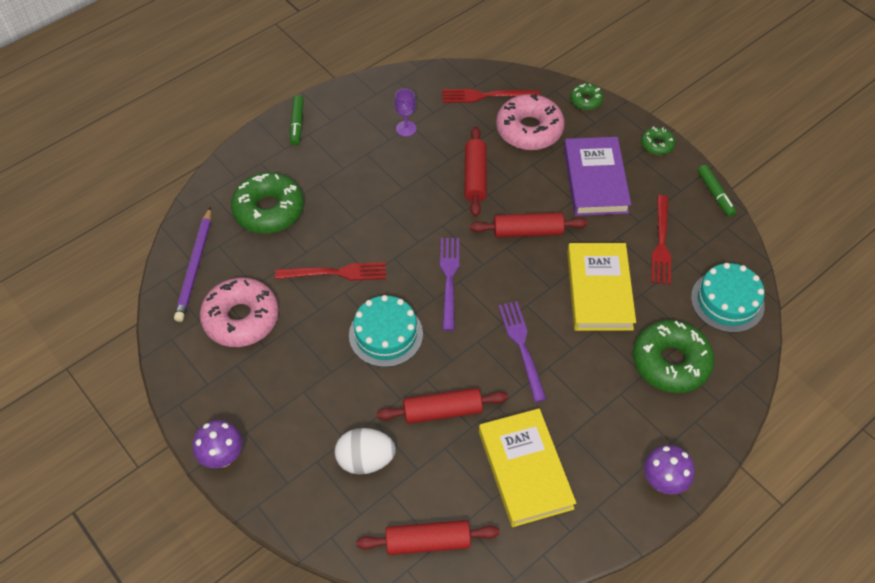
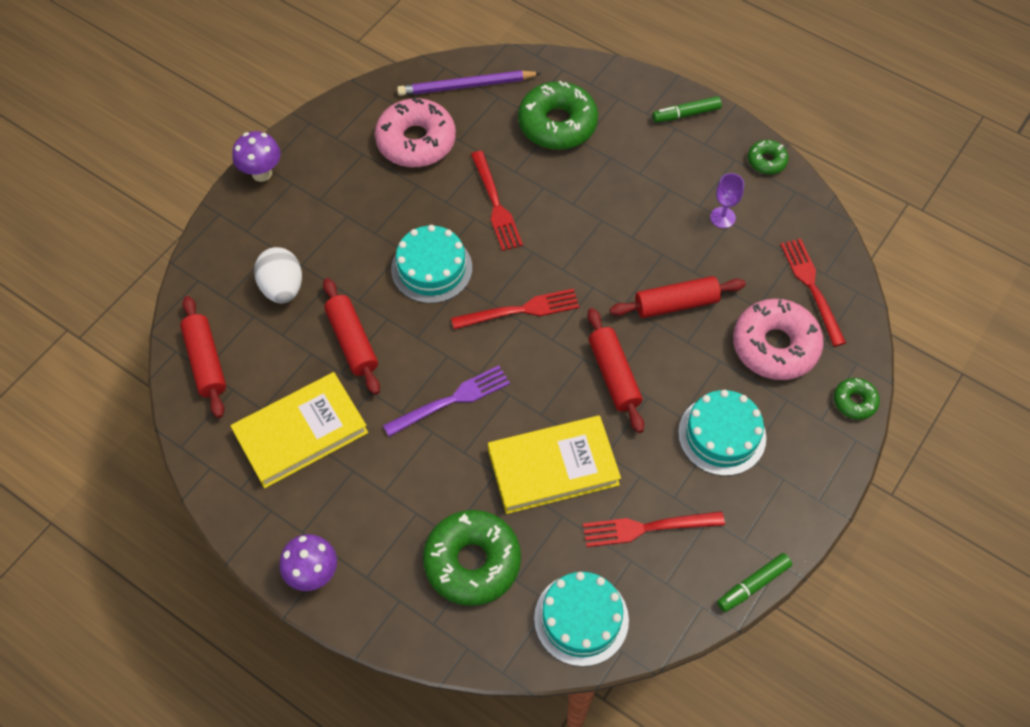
camera: 75 degrees right, 5 degrees up
purple fork [440,238,459,331] -> red fork [451,288,579,329]
purple book [564,137,631,216] -> turquoise cake [678,390,766,476]
green donut [641,127,675,155] -> green donut moved to [748,140,789,174]

